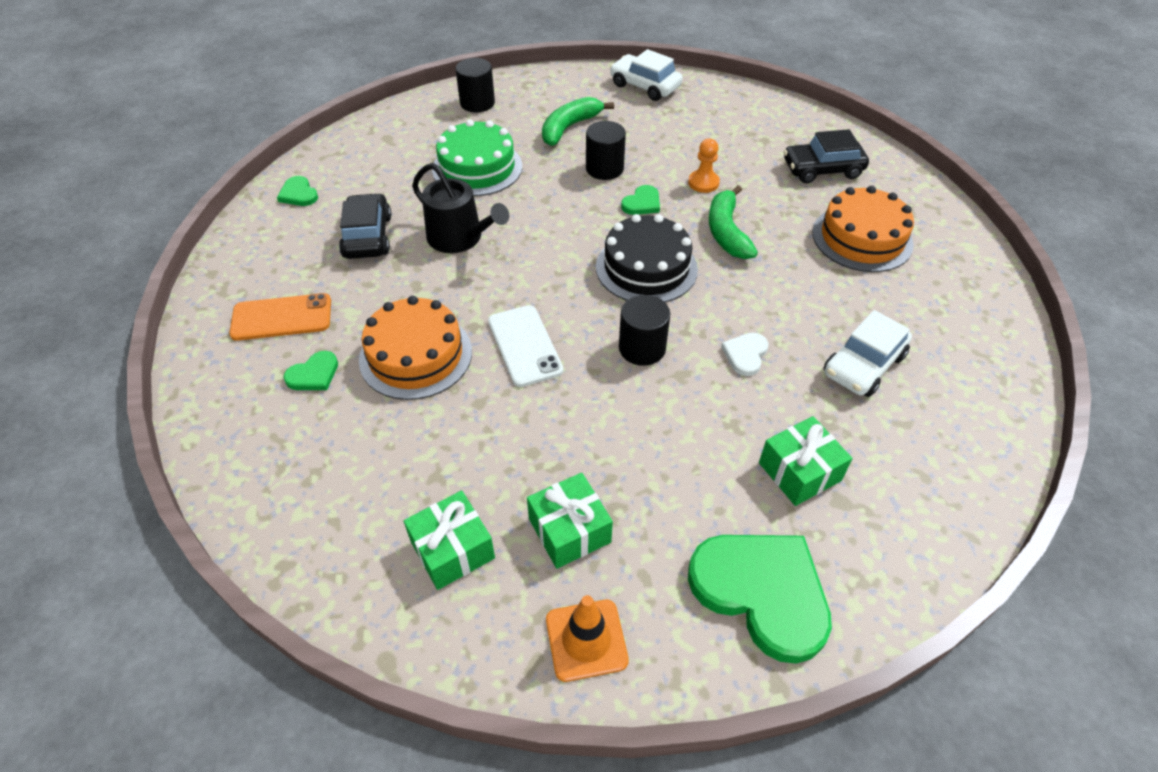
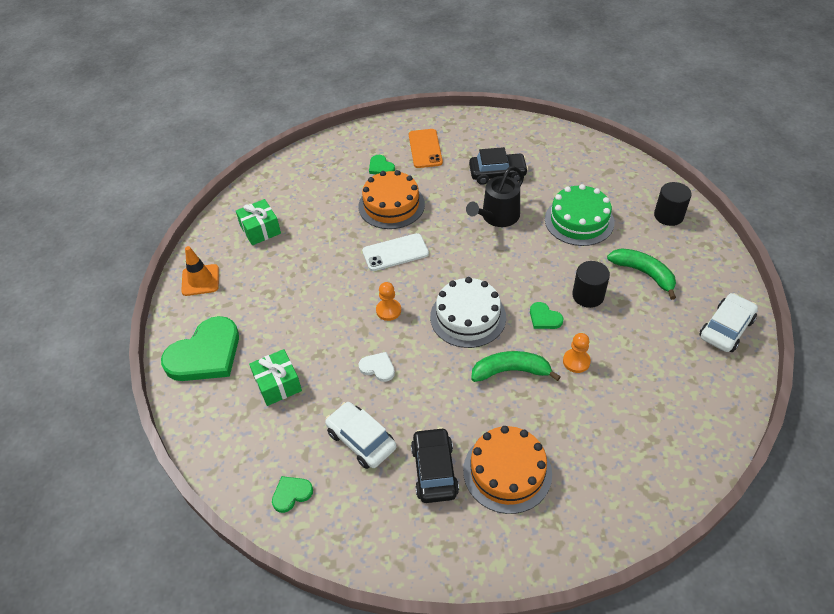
camera: 95 degrees right, 0 degrees up
green heart [277,176,318,206] -> green heart moved to [272,476,313,513]
green gift [527,473,613,569] -> none
black cake [596,214,698,303] -> white cake [430,277,506,348]
black cylinder [619,295,670,366] -> orange pawn [376,282,401,321]
black car [784,129,869,183] -> black car moved to [411,427,459,503]

